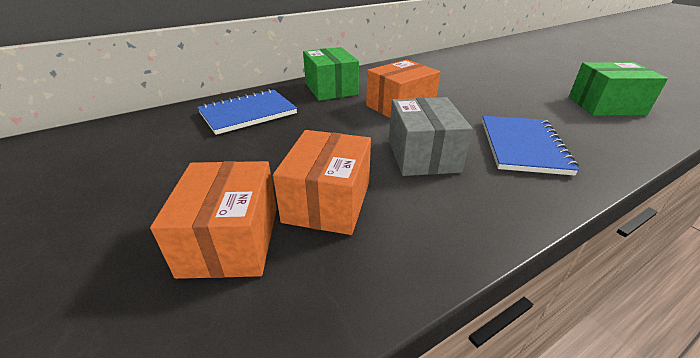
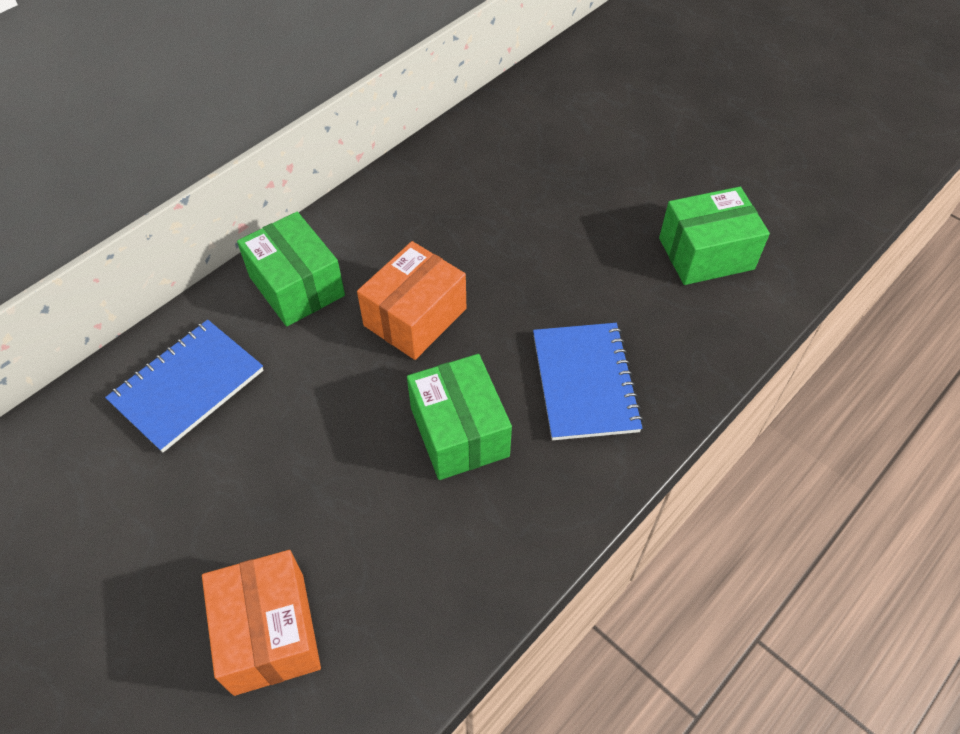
camera: 15 degrees left, 20 degrees up
orange box [273,130,371,235] -> none
grey box [389,97,473,176] -> green box [407,354,512,480]

